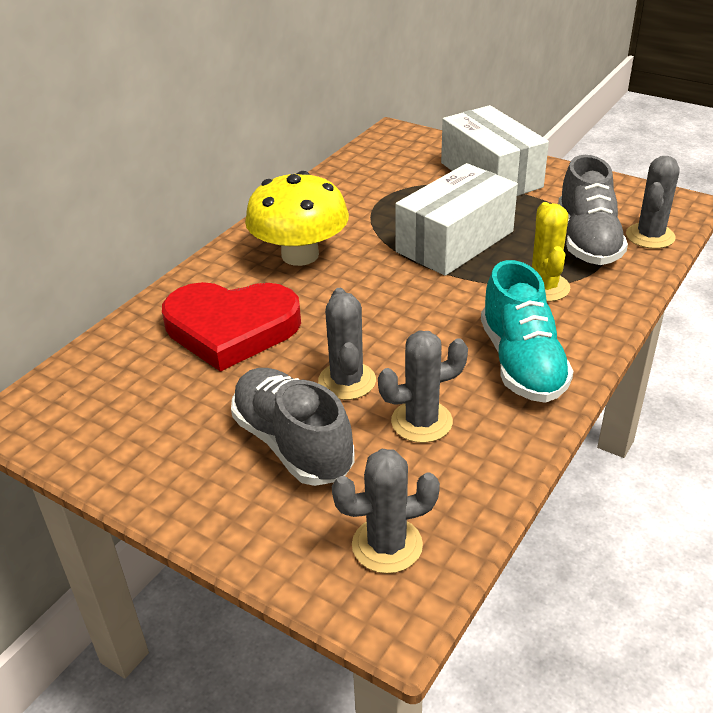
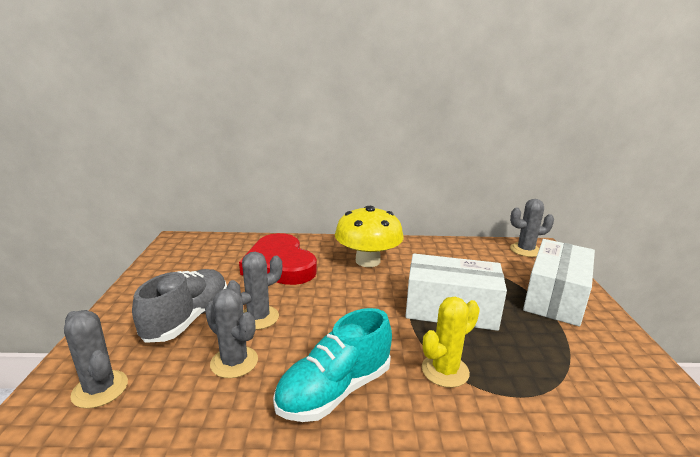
camera: 55 degrees right, 15 degrees down
grey shoe [558,155,628,265] -> none
grey cactus [626,156,679,249] -> grey cactus moved to [510,199,554,257]

